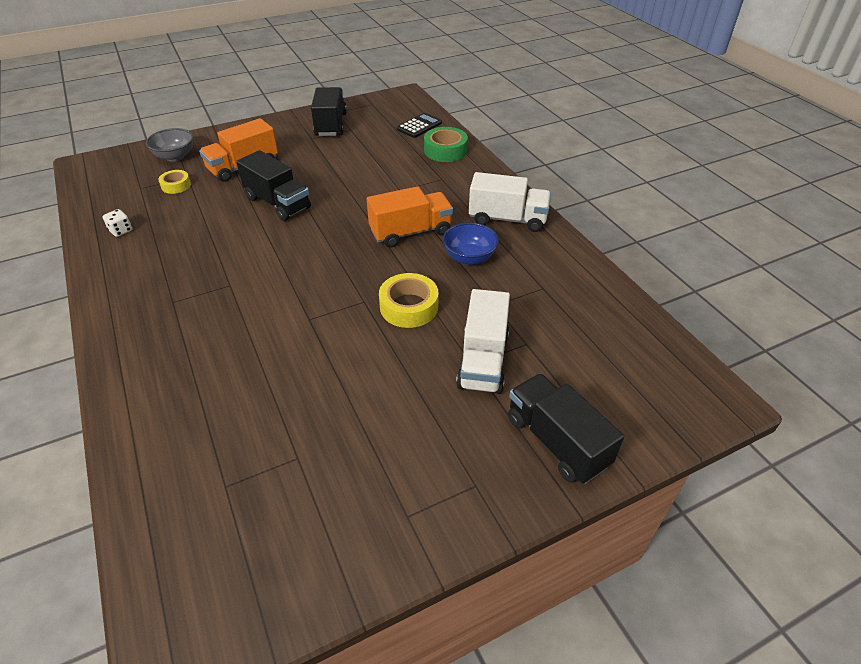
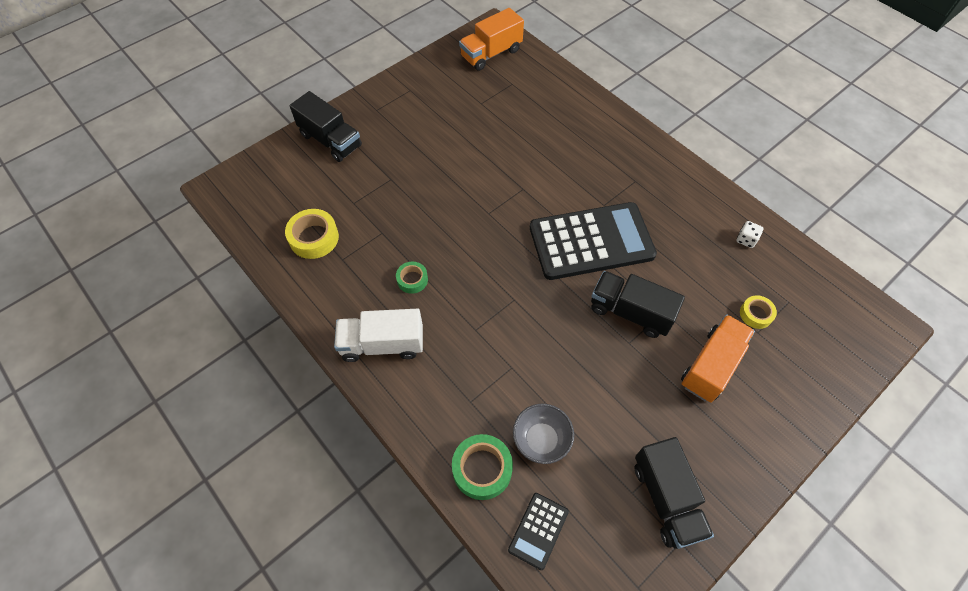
camera: 165 degrees right, 15 degrees up
grey bowl [146,128,194,162] -> grey bowl moved to [513,404,574,464]
orange truck [367,186,453,248] -> orange truck moved to [459,8,524,71]
yellow tape [379,273,438,328] -> yellow tape moved to [285,209,339,259]
blue bowl [443,223,499,265] -> green tape [396,262,428,294]
white truck [456,289,510,394] -> none
none -> black calculator [530,202,657,280]

